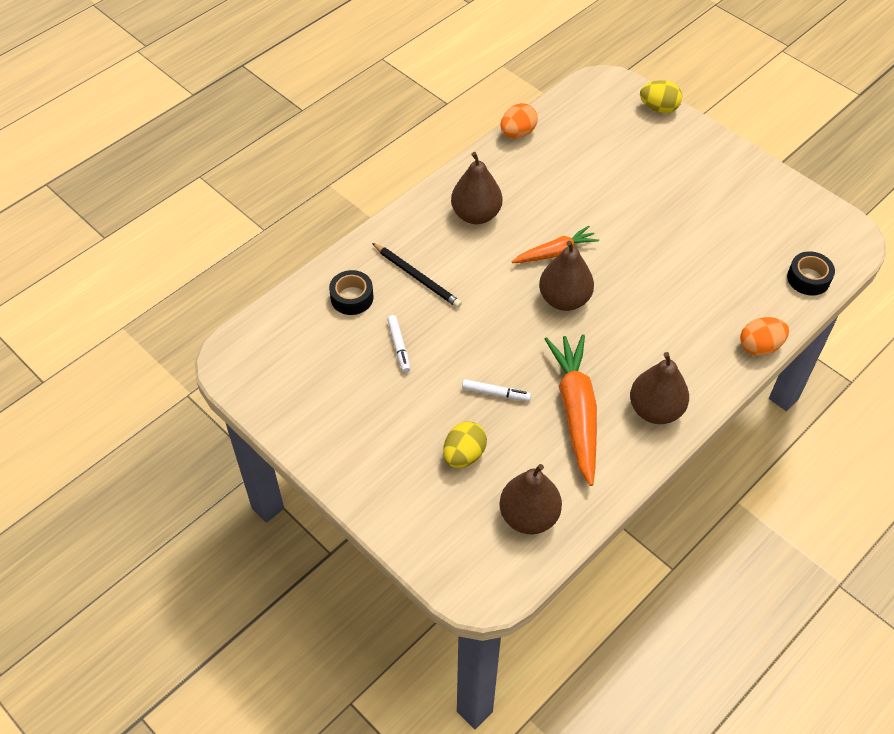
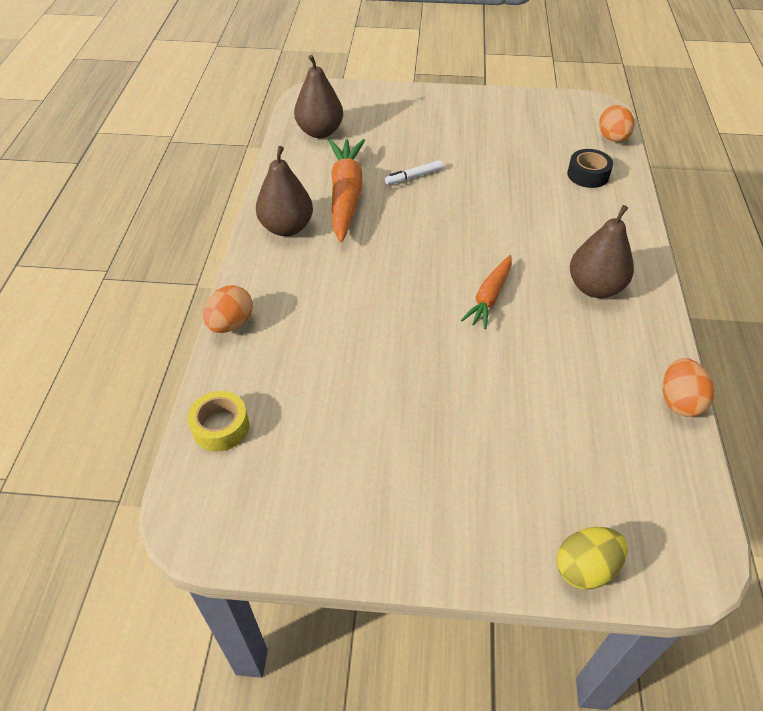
camera: 140 degrees right, 5 degrees down
black pencil [372,243,462,308] -> none
white marker [387,315,410,373] -> none
yellow egg [443,422,487,468] -> none
brown pear [539,241,594,311] -> none
orange carrot [545,334,597,486] -> orange carrot turned 135 degrees counterclockwise [328,139,365,243]
black tape [787,251,835,295] -> yellow tape [187,391,249,452]
none -> orange egg [599,105,635,142]

